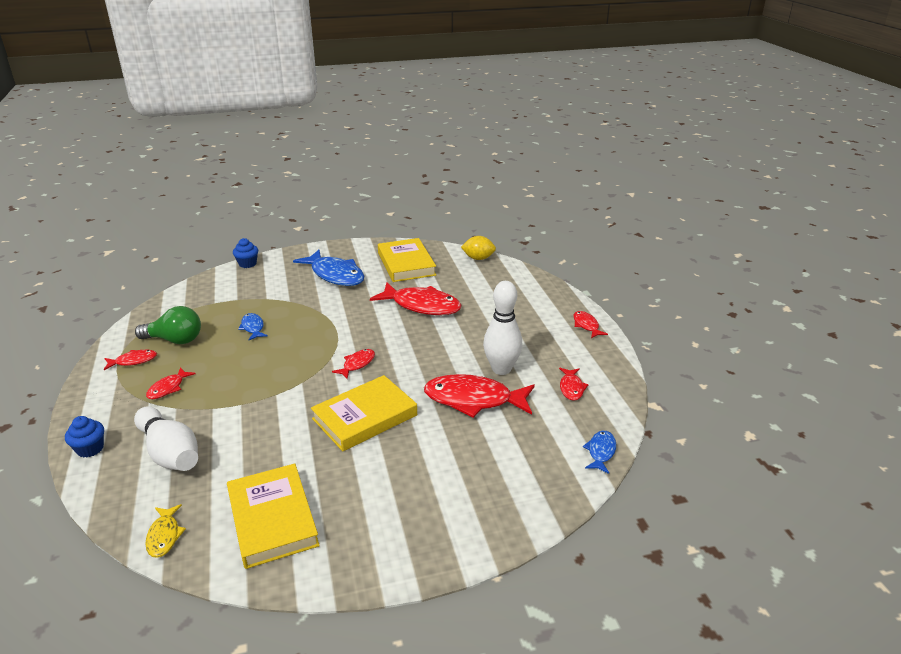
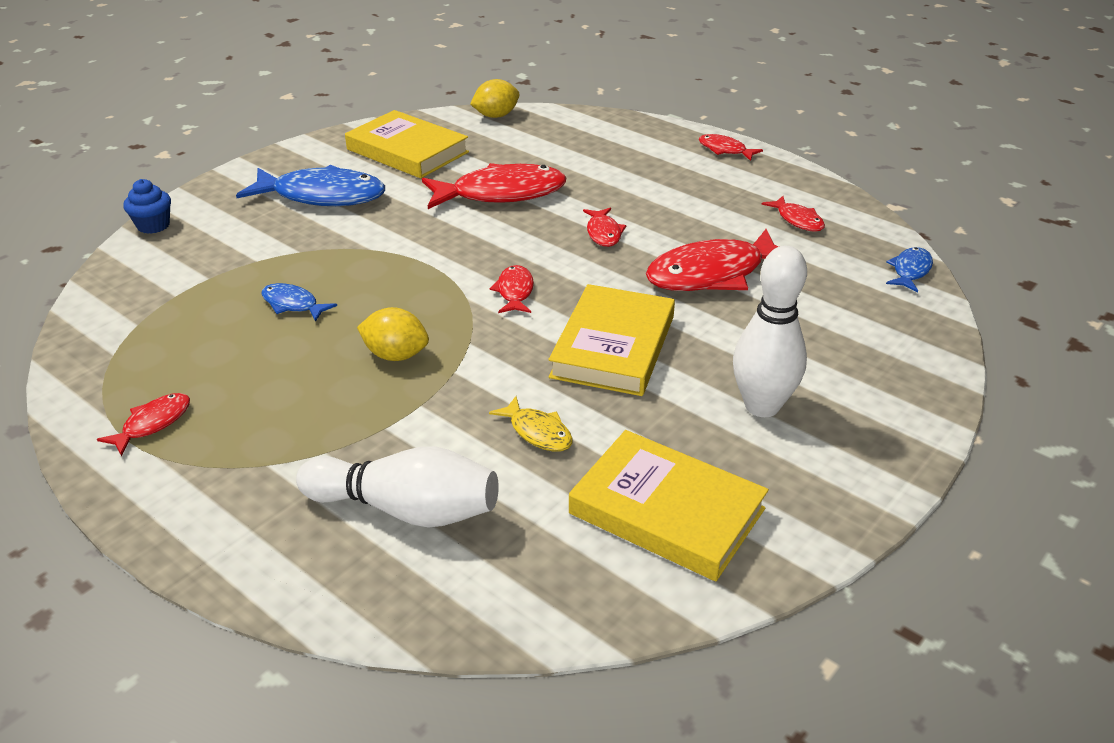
camera: 35 degrees left, 5 degrees up
blue cupcake [65,416,104,458] -> none
green light bulb [135,306,201,344] -> none
yellow fish [145,504,186,558] -> yellow fish moved to [489,396,573,452]
red fish [146,367,195,399] -> red fish moved to [583,208,626,247]
white bowling pin [483,281,522,375] -> white bowling pin moved to [733,246,807,417]
blue fish [583,431,616,474] -> blue fish turned 45 degrees clockwise [886,247,933,292]
none -> yellow lemon [357,307,429,361]

